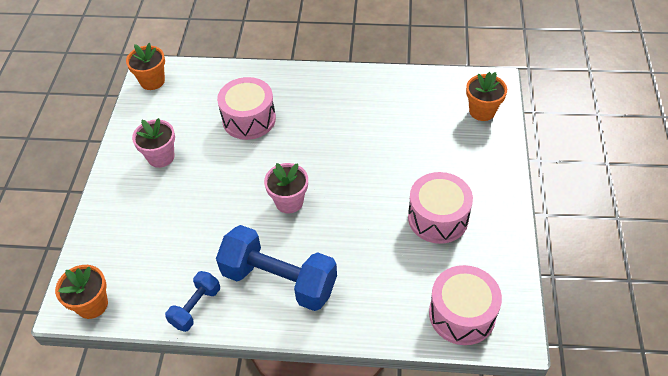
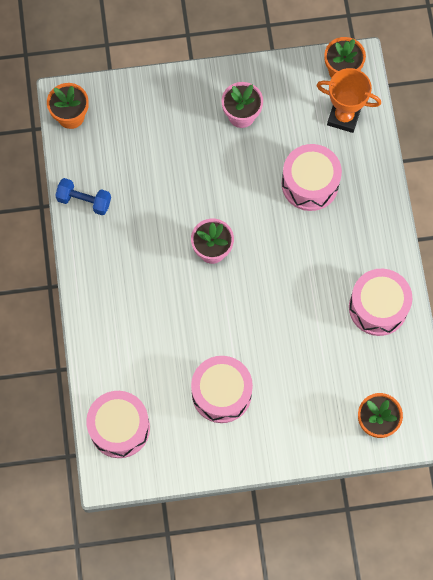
camera: 75 degrees right, 20 degrees up
blue dumbbell [216,225,337,311] -> none
none -> orange trophy [316,68,381,133]
none -> pink drum [349,269,413,336]

